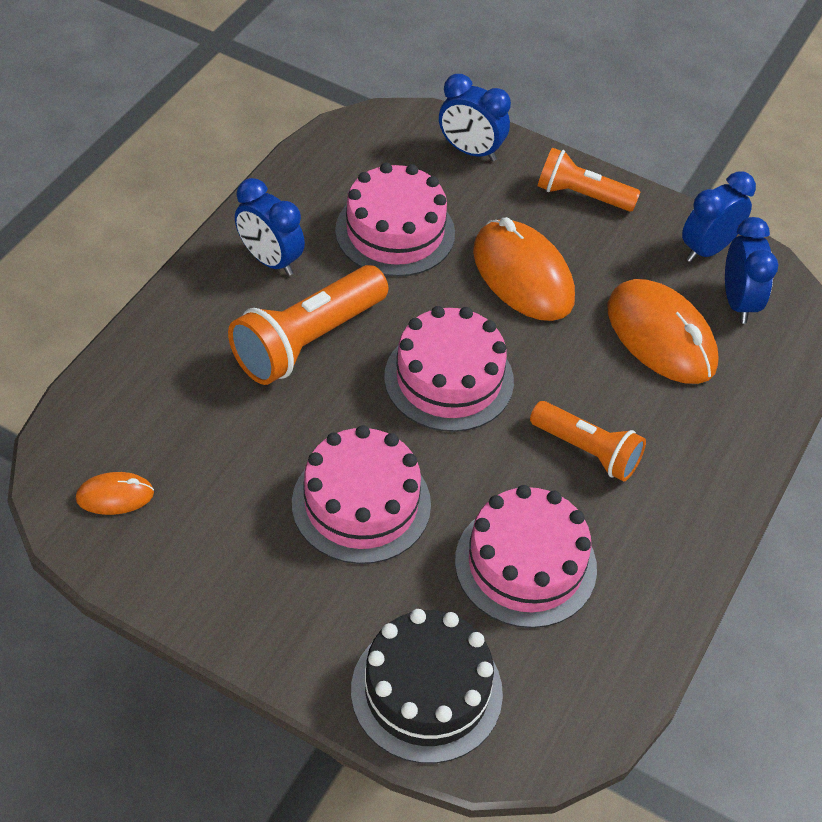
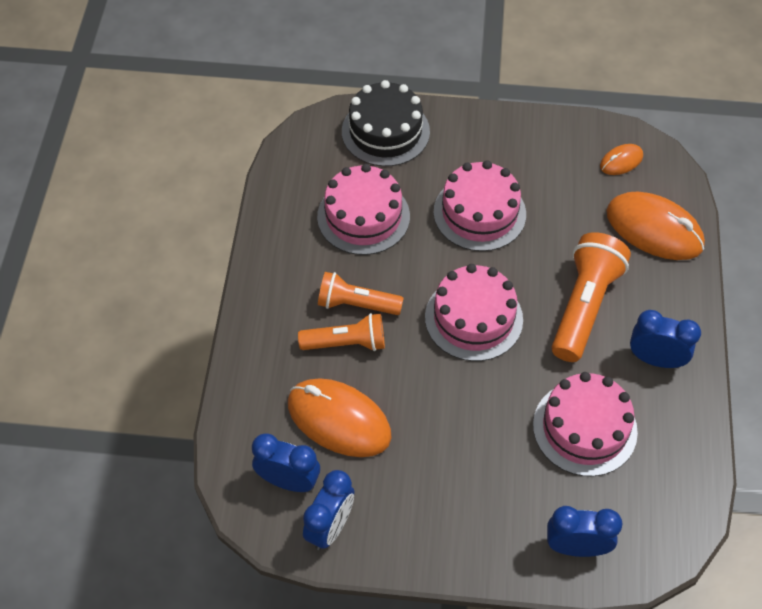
camera: 160 degrees right, 5 degrees up
orange mouse [473,217,575,321] -> orange mouse moved to [606,192,705,260]
orange flashlight [538,148,640,212] -> orange flashlight moved to [298,313,385,351]
blue clock [725,217,778,324] -> blue clock turned 135 degrees clockwise [252,433,320,492]

